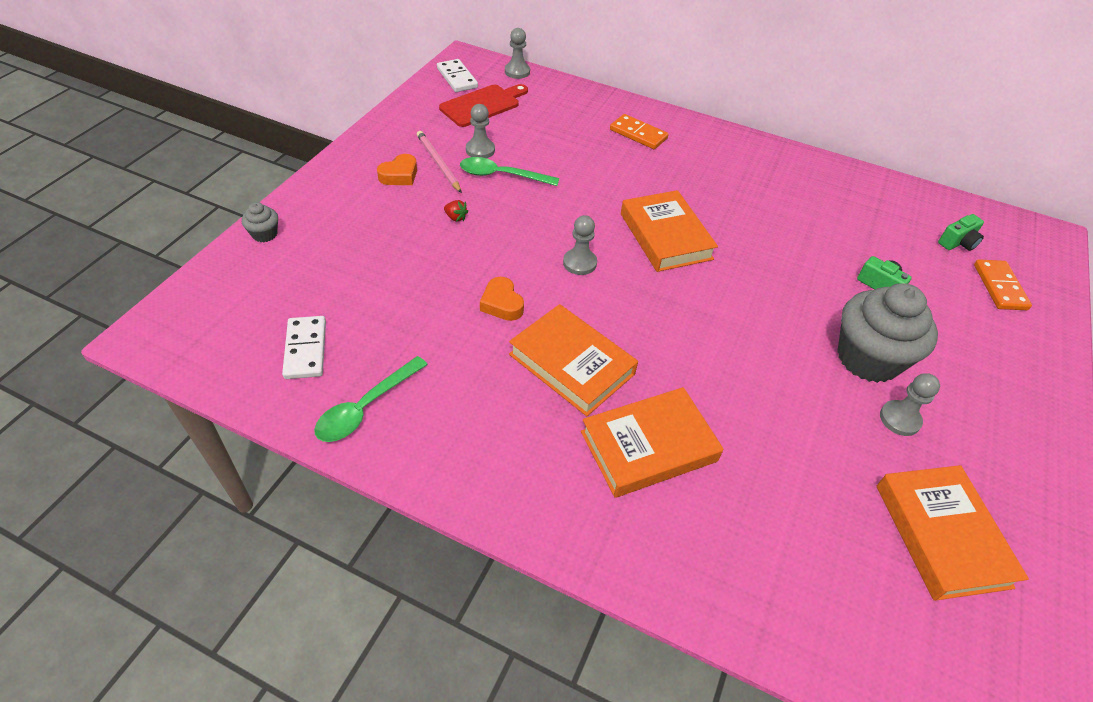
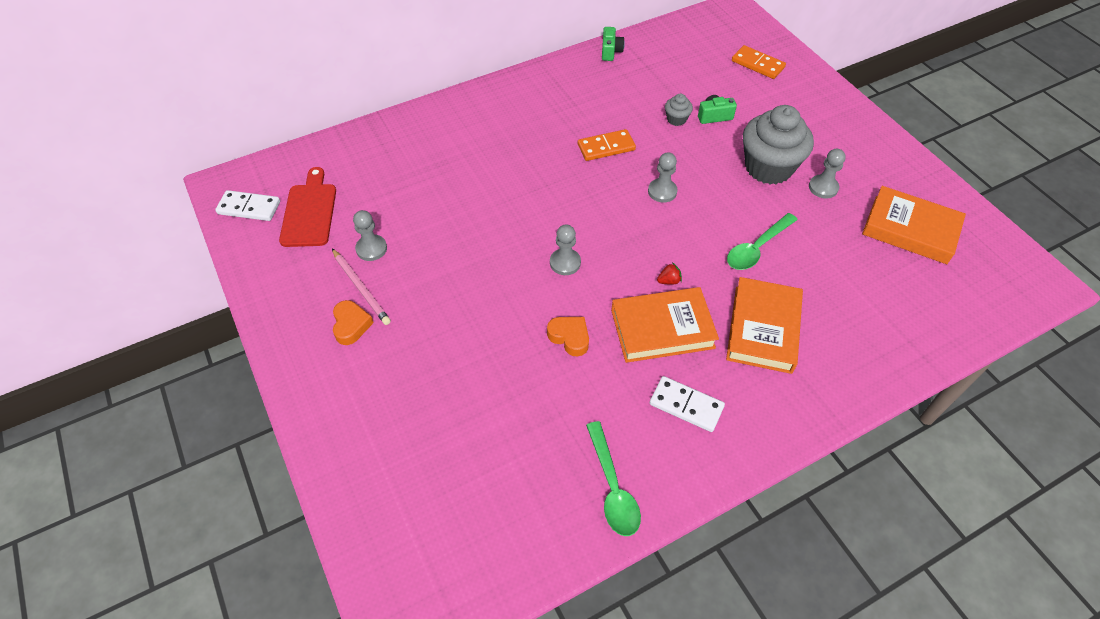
camera: 50 degrees left, 5 degrees up
grey cupcake [242,202,278,242] -> grey cupcake moved to [665,94,693,126]
white domino [282,316,326,379] -> white domino moved to [650,376,725,432]
pink pencil [417,131,462,193] -> pink pencil turned 135 degrees counterclockwise [332,249,391,325]
red strawberry [444,200,468,222] -> red strawberry moved to [657,263,682,285]
green spoon [460,157,559,186] -> green spoon moved to [727,213,798,270]
orange heart [480,277,524,321] -> orange heart turned 150 degrees counterclockwise [547,317,589,356]
grey pawn [505,28,530,79] -> grey pawn moved to [648,152,678,203]
orange domino [610,114,668,149] -> orange domino moved to [578,129,636,161]
orange book [621,190,718,272] -> none
green camera [938,214,984,251] -> green camera moved to [602,27,625,61]

